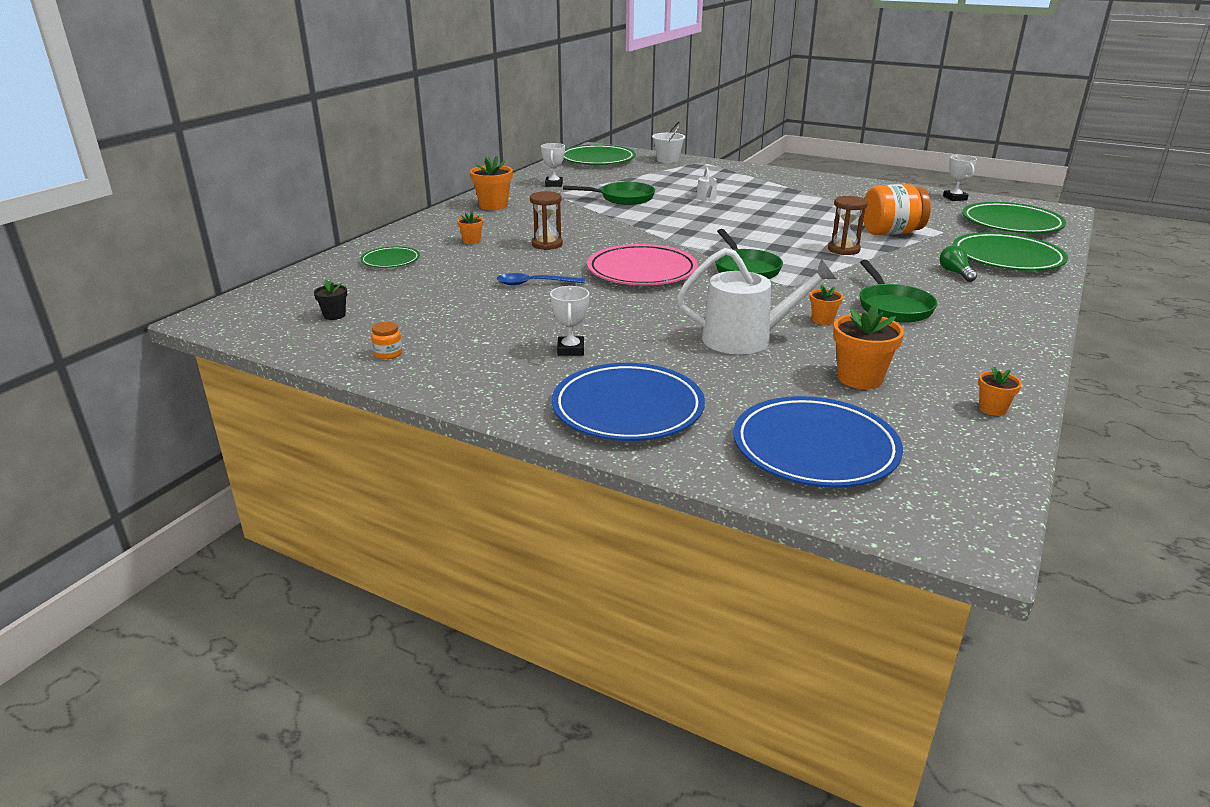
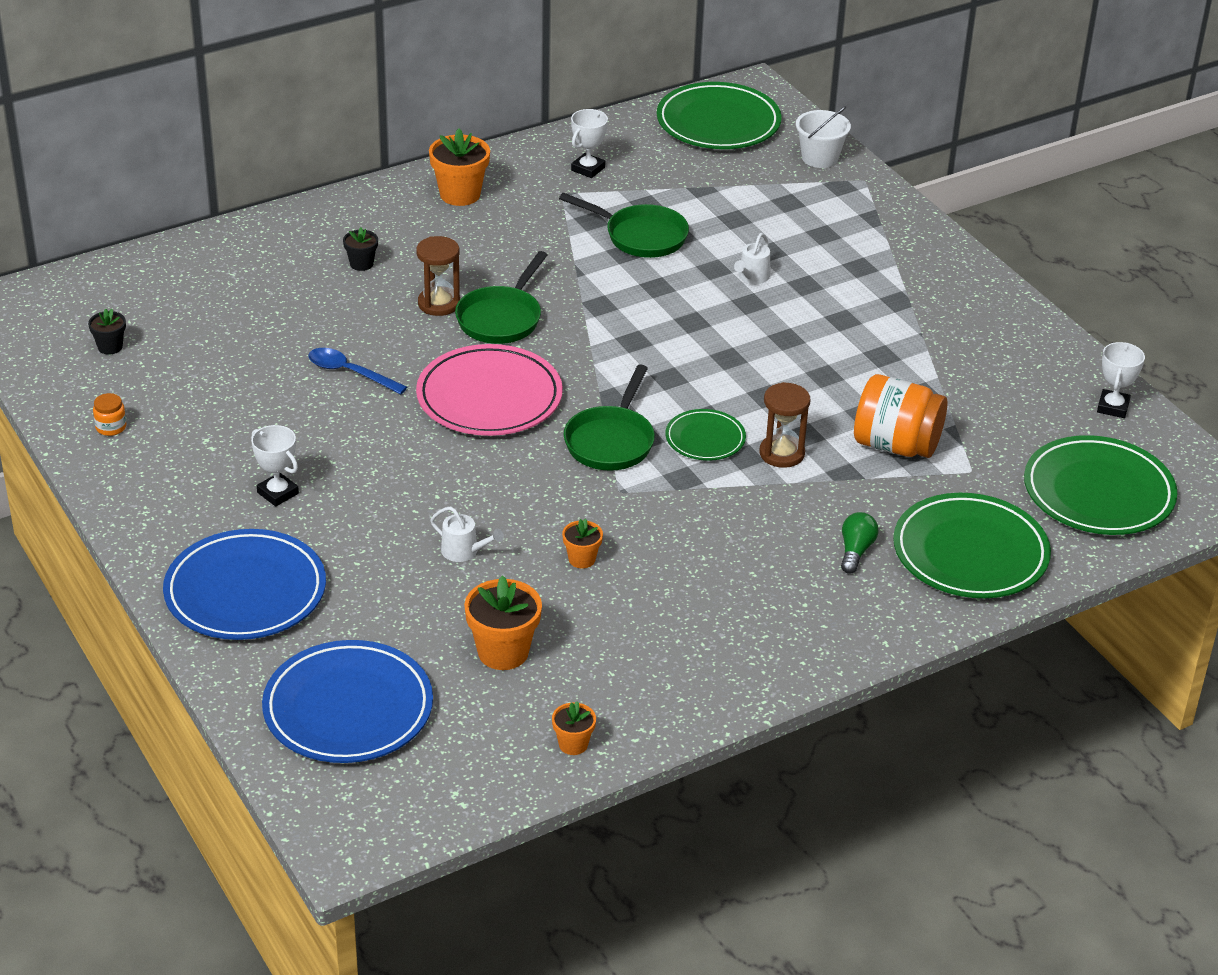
camera: 30 degrees right, 10 degrees up
green plate [360,246,420,268] -> green plate moved to [665,409,746,461]
orange flower pot [457,211,483,244] -> black flower pot [343,227,378,271]
white trophy [550,286,589,356] -> white trophy turned 75 degrees counterclockwise [251,425,299,506]
white watering can [677,248,836,355] -> white watering can [430,507,504,562], size x0.45
green pan [859,260,937,323] -> green pan moved to [455,251,547,344]

